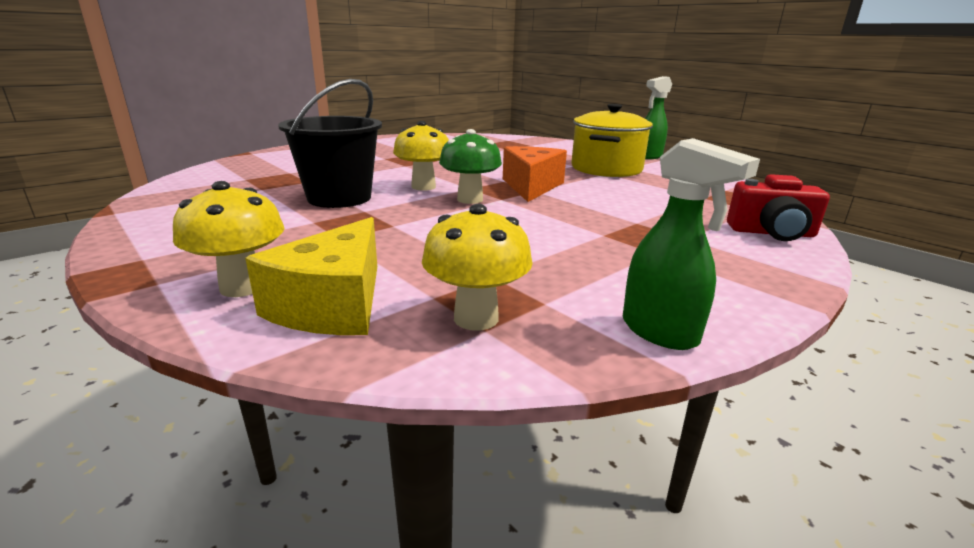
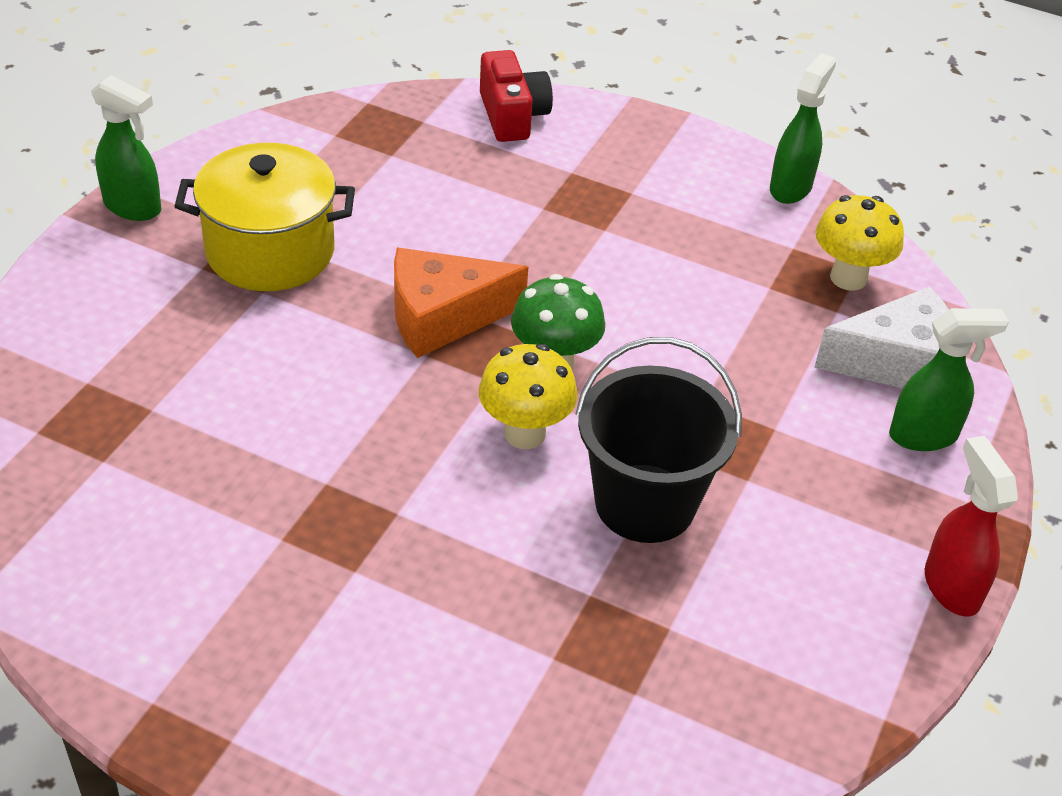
camera: 115 degrees left, 20 degrees up
yellow mushroom [173,181,284,297] -> green spray bottle [889,308,1009,451]
yellow cheese [245,217,377,335] -> white cheese [814,286,949,388]
none -> red spray bottle [925,436,1018,617]

